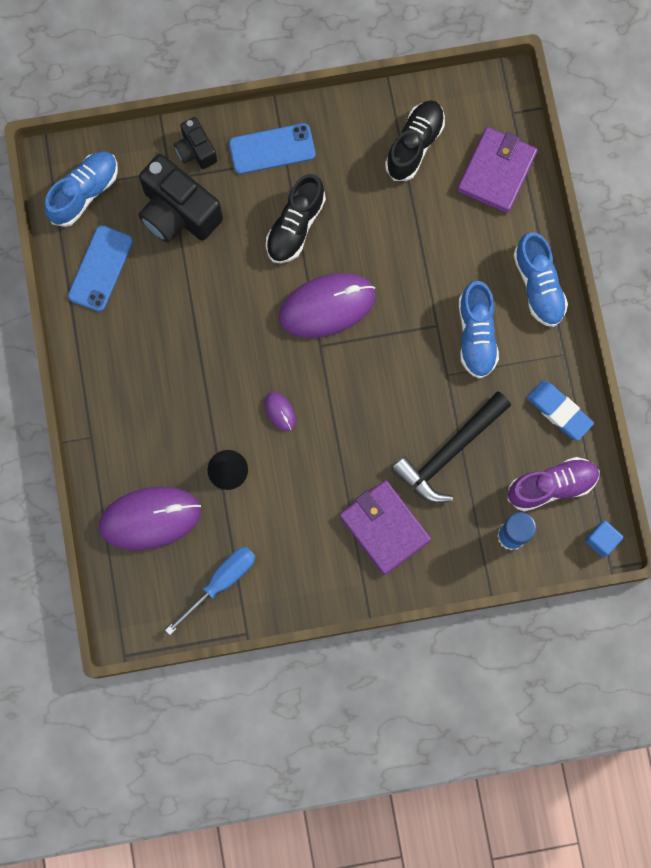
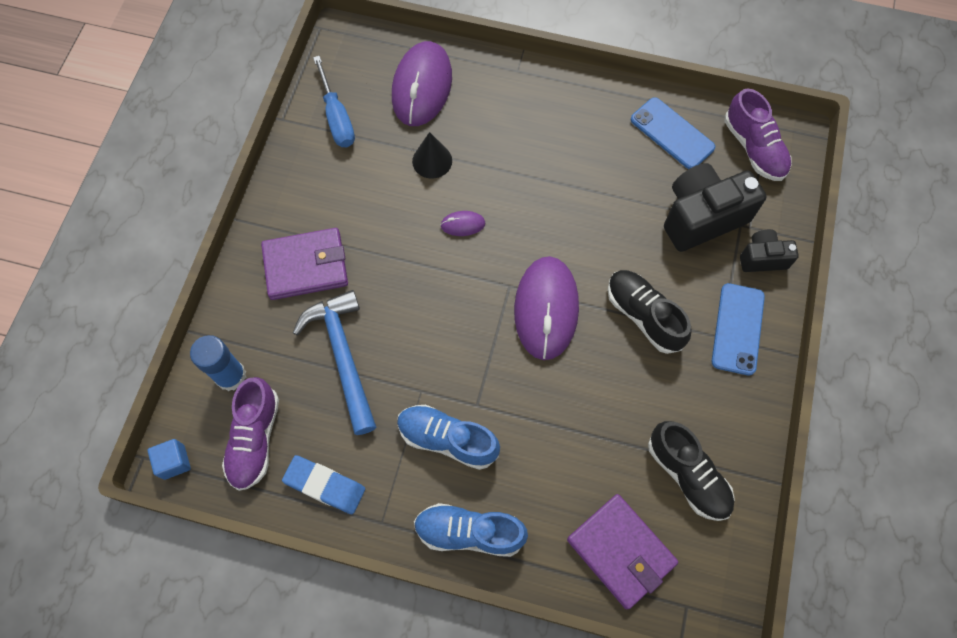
camera: 115 degrees right, 10 degrees down
blue shoe [44,152,118,227] -> purple shoe [724,88,792,181]
black hammer [391,392,511,503] -> blue hammer [293,290,376,435]
blue eraser [527,381,594,441] -> blue eraser turned 45 degrees clockwise [282,455,365,514]

